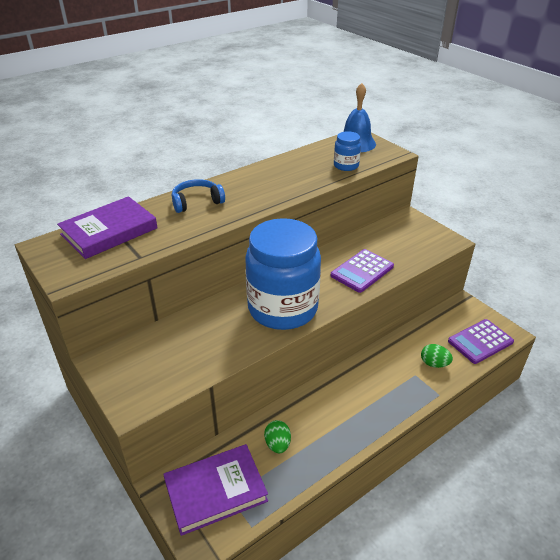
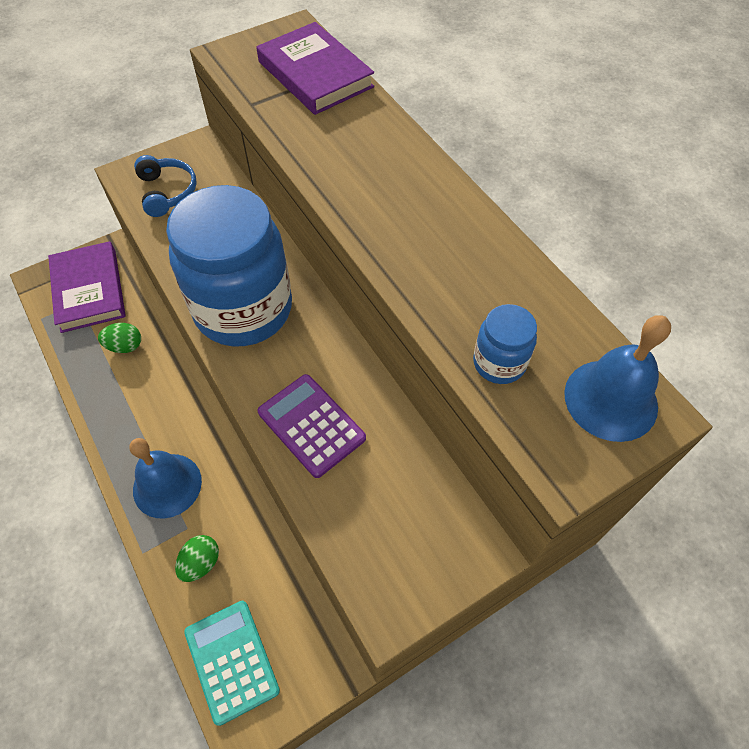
camera: 95 degrees right, 20 degrees up
blue headphones [172,179,225,213] -> blue headphones moved to [134,155,197,217]
purple calculator [448,319,514,364] -> turquoise calculator [184,601,280,726]
none -> blue bell [129,438,202,519]

